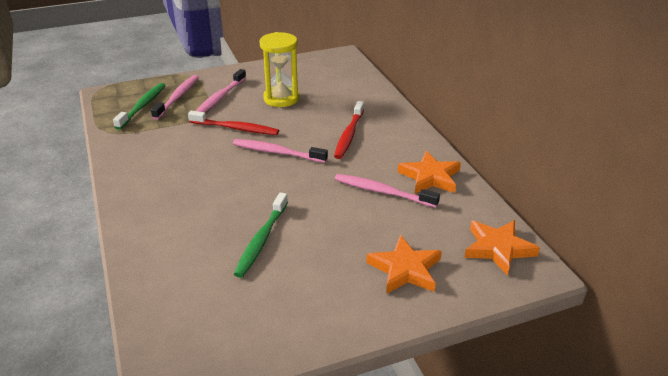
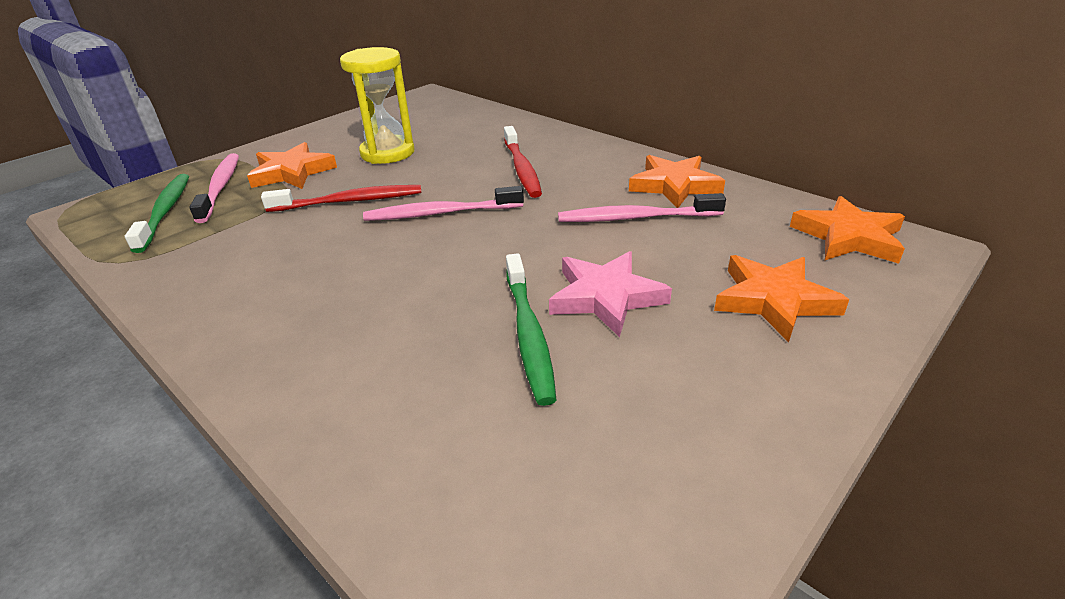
camera: 25 degrees left, 0 degrees up
pink toothbrush [196,69,246,112] -> orange star [247,142,337,189]
none -> pink star [549,251,672,338]

